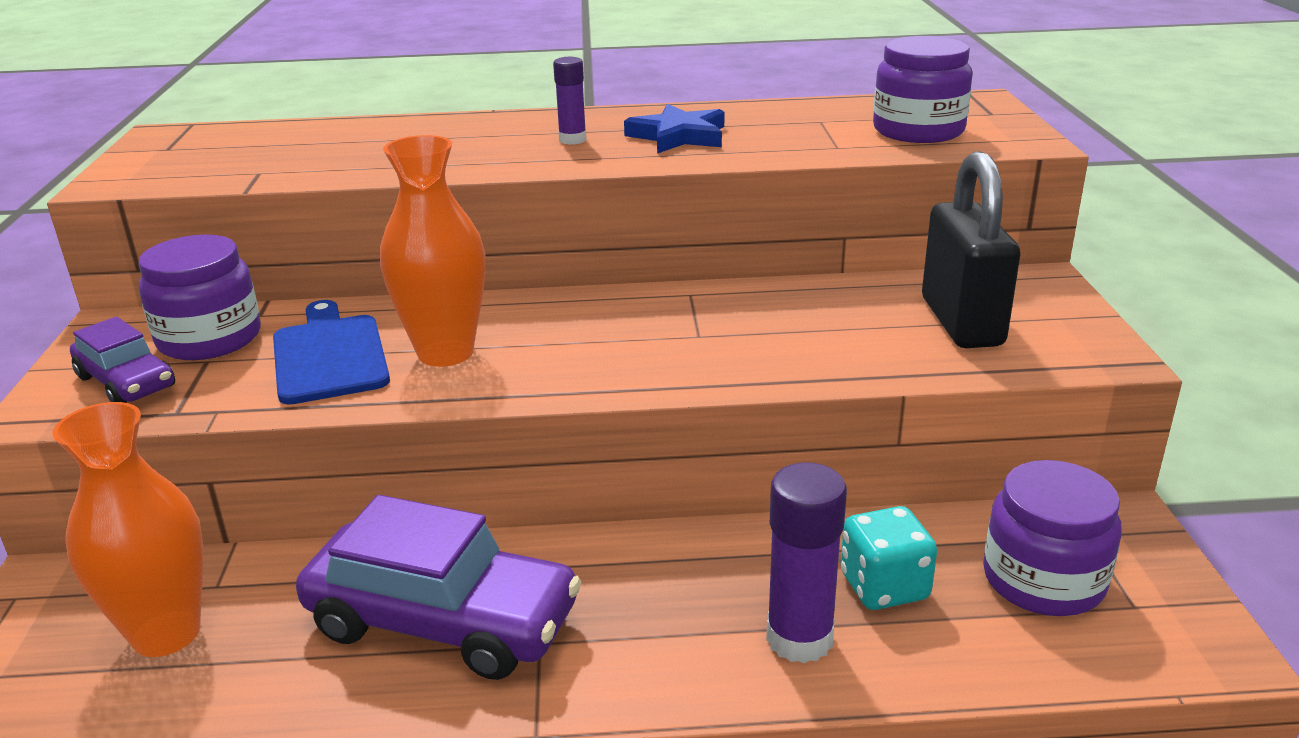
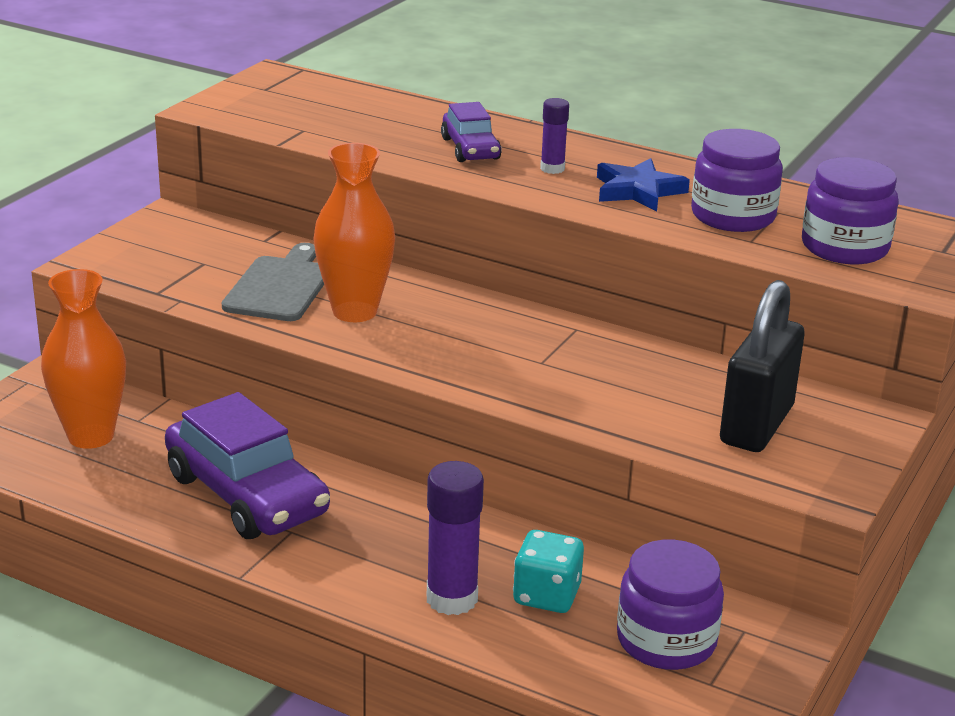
camera: 30 degrees right, 0 degrees up
purple car [70,317,175,403] -> purple car moved to [441,102,502,162]
purple jar [138,234,261,360] -> purple jar moved to [691,129,783,232]
blue cutting board [273,300,390,405] -> grey cutting board [222,243,324,321]

